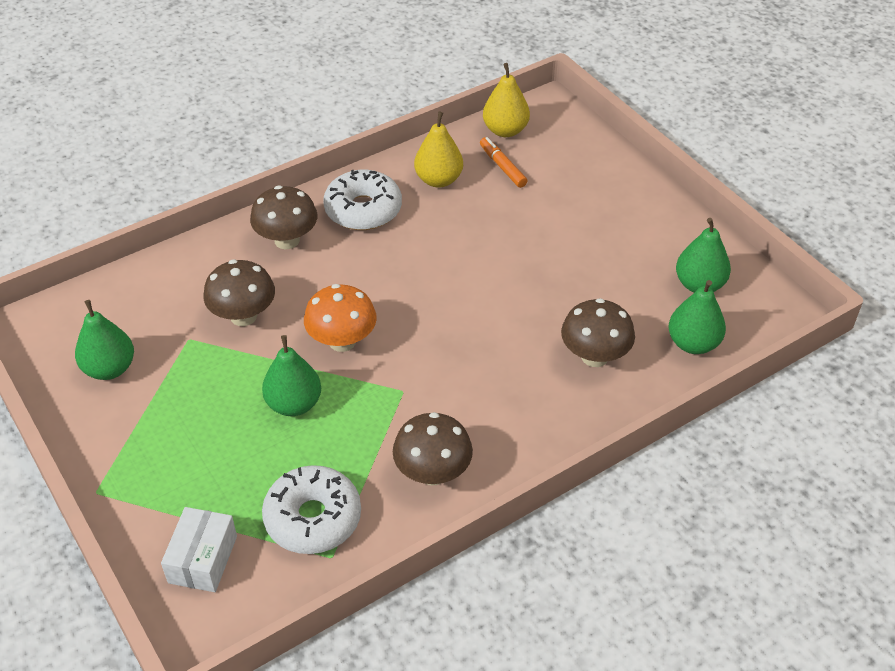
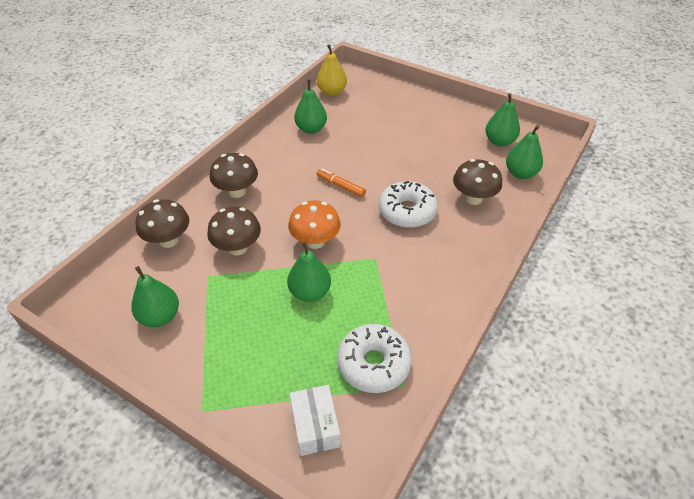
camera: 25 degrees left, 0 degrees up
white donut [323,170,402,230] -> white donut moved to [379,181,438,228]
brown mushroom [393,412,473,485] -> brown mushroom moved to [136,199,189,248]
yellow pear [414,112,463,188] -> green pear [294,80,327,134]
orange marker [480,137,527,188] -> orange marker moved to [317,169,366,197]

